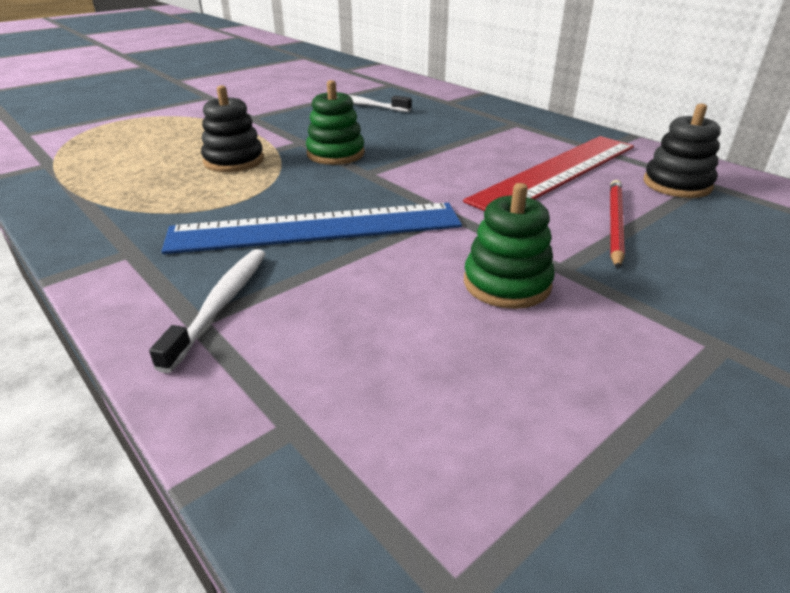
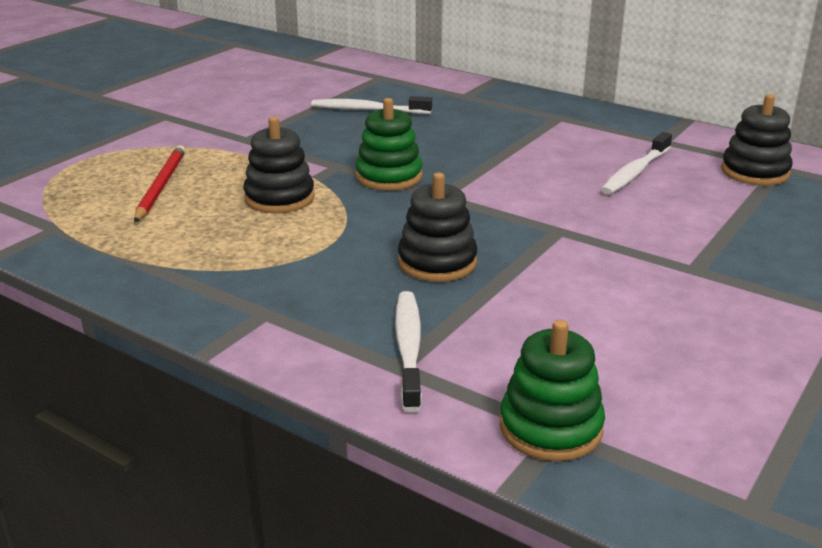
camera: 15 degrees left, 5 degrees down
blue ruler [162,203,462,254] -> black stacking toy [398,173,477,282]
red ruler [463,136,634,211] -> white toothbrush [601,132,672,195]
green stacking toy [464,183,555,309] -> green stacking toy moved to [500,320,605,461]
red pencil [610,180,625,269] -> red pencil moved to [134,145,186,223]

